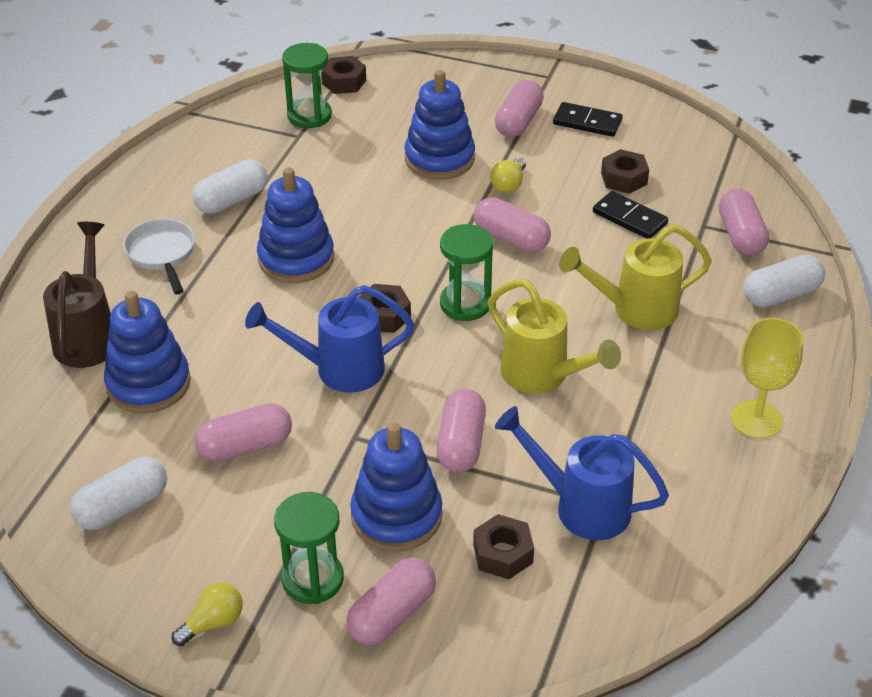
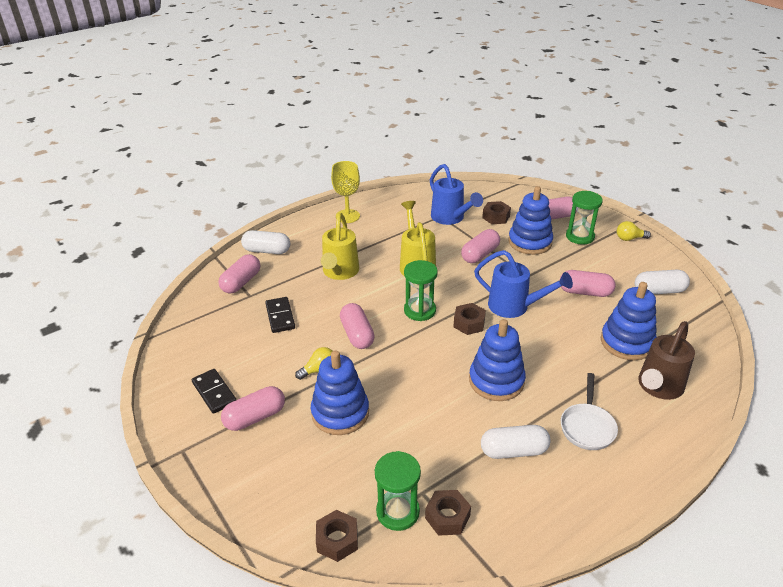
camera: 145 degrees left, 5 degrees down
yellow watering can [559,224,712,330] -> yellow watering can turned 75 degrees clockwise [321,213,359,280]
brown nut [601,149,649,194] -> brown nut moved to [425,490,471,536]

